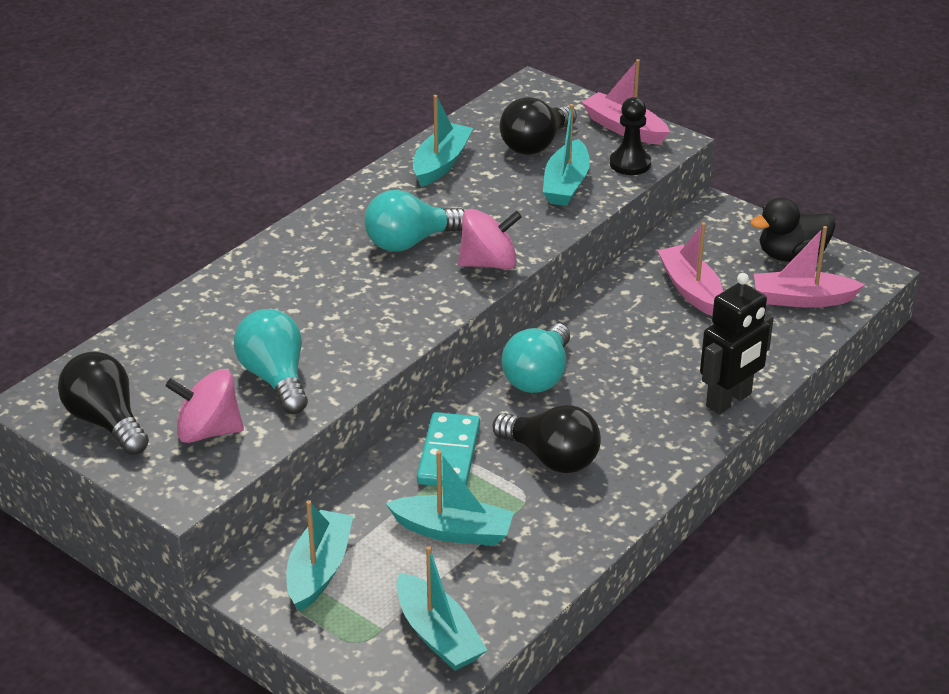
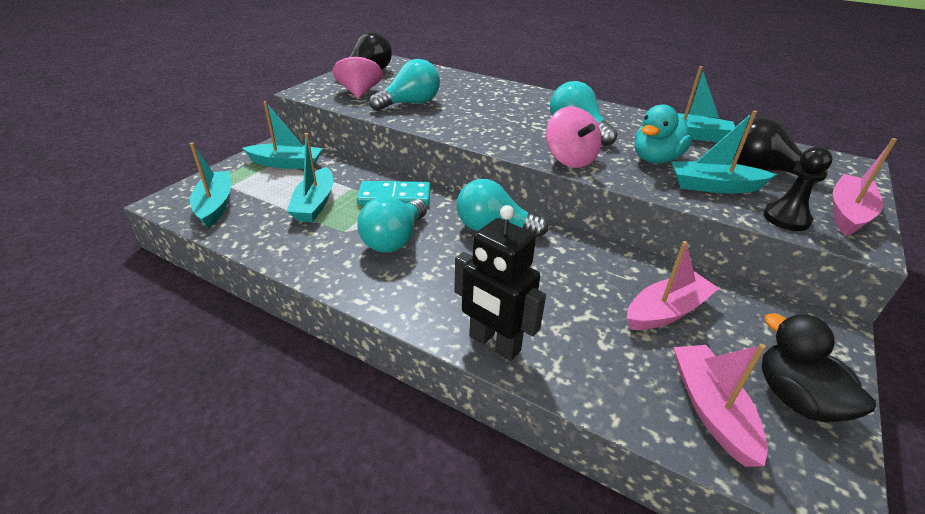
camera: 80 degrees right, 0 degrees up
turquoise boat [396,546,487,671] -> turquoise boat turned 120 degrees clockwise [190,142,231,228]
black light bulb [492,405,601,473] -> turquoise light bulb [357,197,427,252]
none -> turquoise duck [634,104,692,164]

